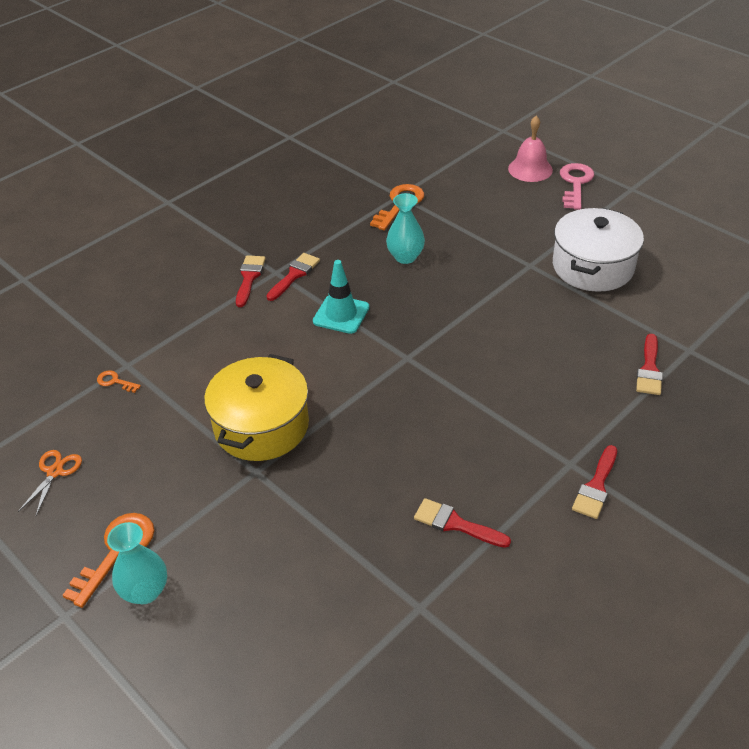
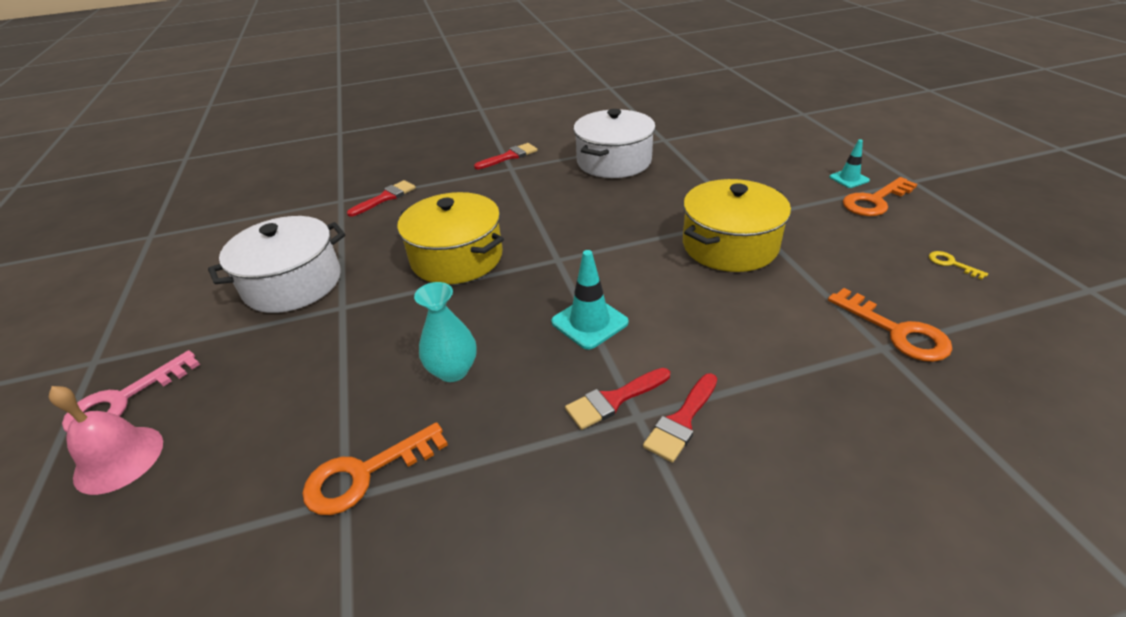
camera: 150 degrees left, 5 degrees down
orange scissors [18,450,82,516] -> yellow key [929,251,988,280]
orange key [97,371,141,393] -> orange key [828,288,953,362], size x2.01
turquoise vase [107,522,167,604] -> turquoise traffic cone [829,139,870,188]
red brush [414,498,511,548] -> white pot [573,109,656,178]
none -> yellow pot [398,192,504,284]

